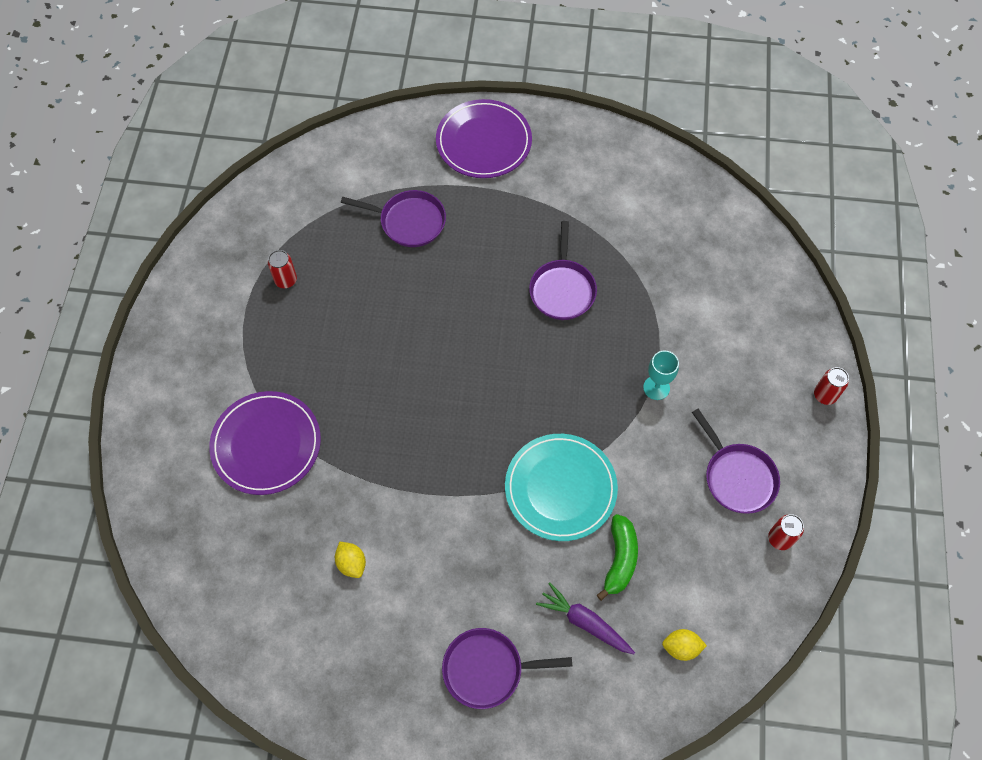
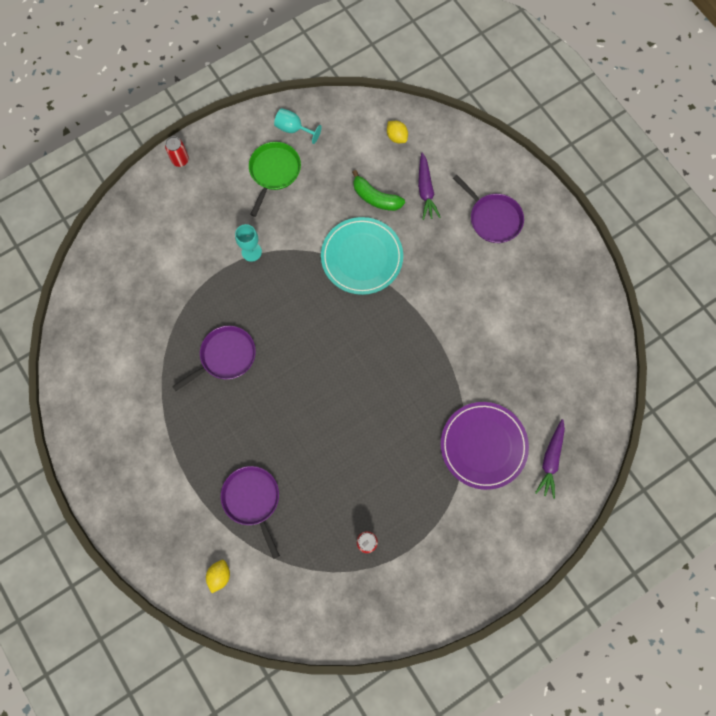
camera: 130 degrees left, 10 degrees up
yellow lemon [335,542,366,578] -> yellow lemon moved to [206,560,230,593]
purple plate [436,99,532,178] -> none
green banana [597,514,638,601] -> green banana turned 120 degrees counterclockwise [352,170,405,211]
purple pan [692,409,780,514] -> green pan [249,142,301,217]
red can [768,514,804,550] -> turquoise goblet [274,108,322,144]
none -> purple carrot [535,419,565,499]

